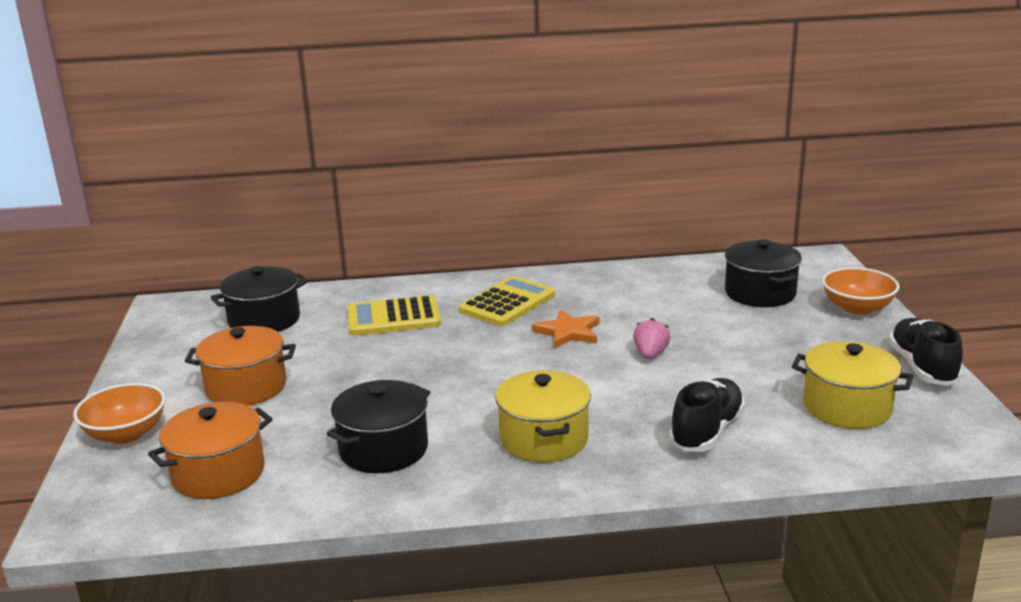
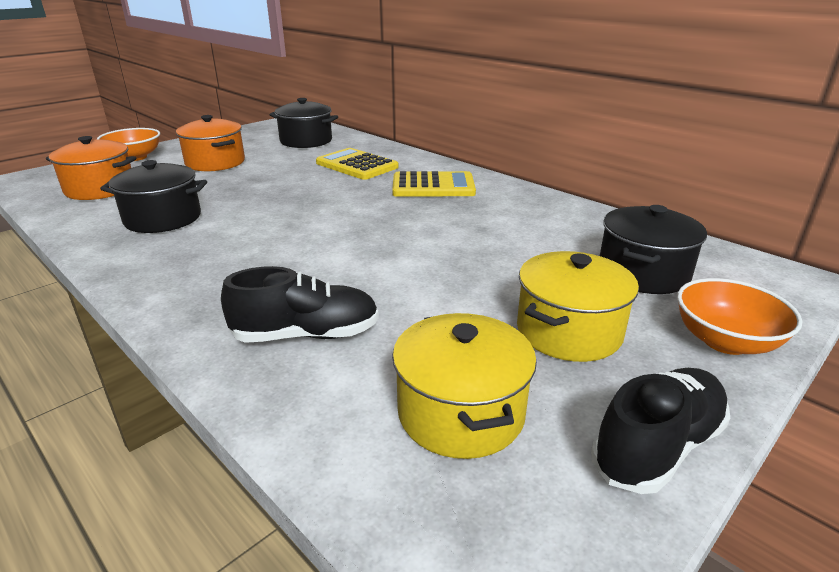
camera: 50 degrees right, 5 degrees up
yellow pot [495,370,591,463] -> yellow pot moved to [517,251,639,362]
orange star [532,310,599,349] -> none
pink strawberry [633,318,671,359] -> none

